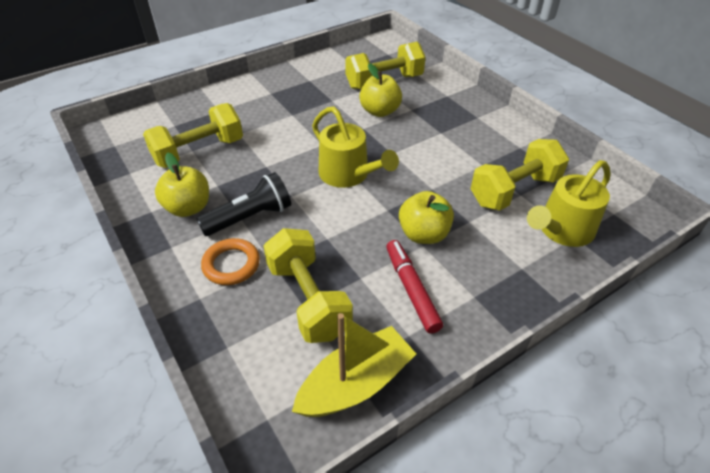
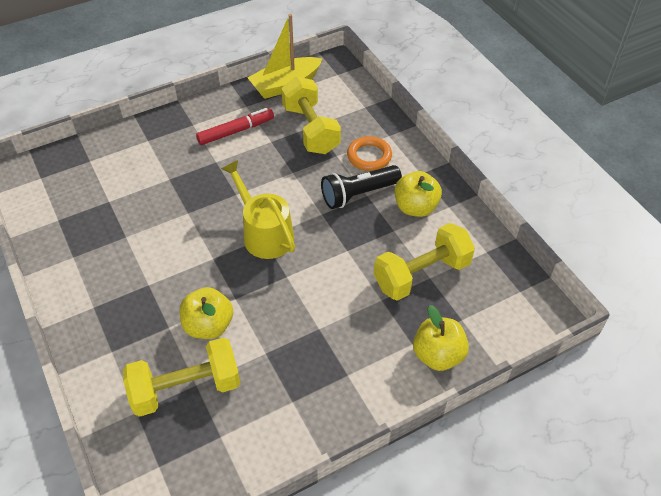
camera: 175 degrees left, 5 degrees up
red marker [386,240,443,334] -> red marker turned 105 degrees counterclockwise [196,108,274,145]
yellow apple [399,191,454,244] -> yellow apple moved to [413,305,469,371]
yellow dumbbell [471,139,569,211] -> none
yellow watering can [527,160,611,247] -> none

